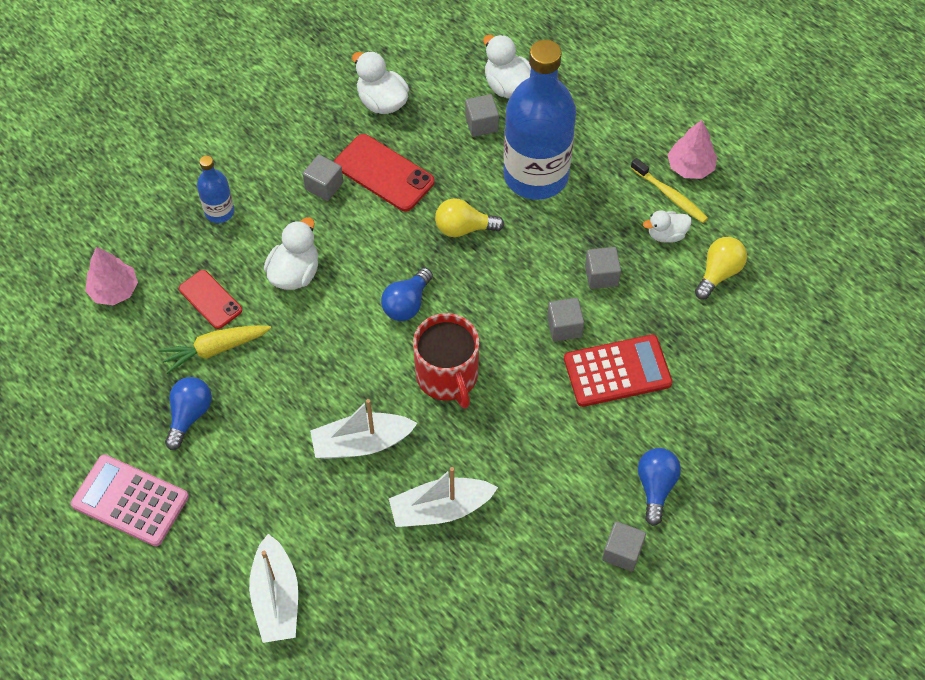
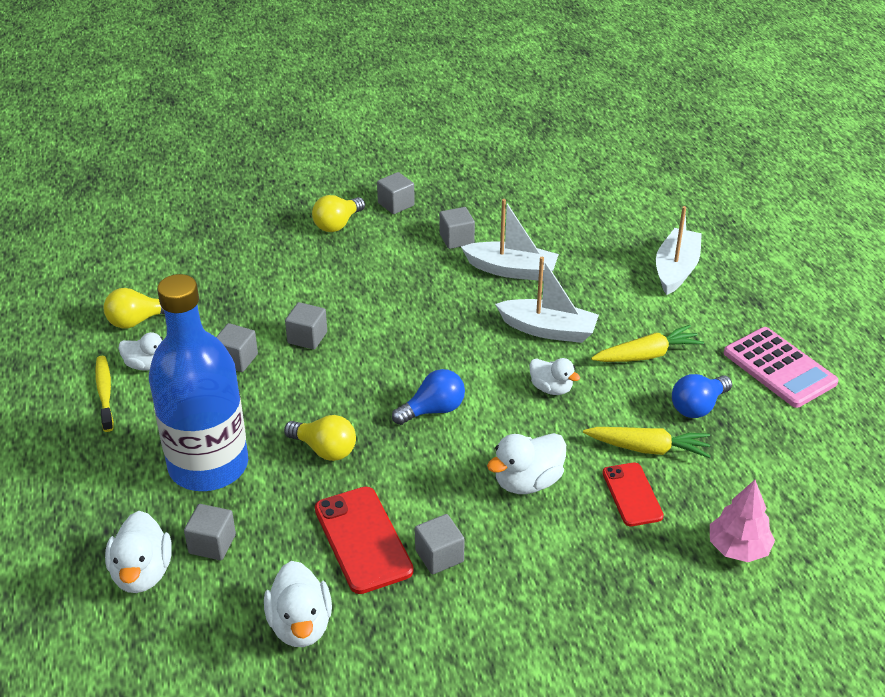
camera: 150 degrees left, 20 degrees down
blue bottle [197,155,234,223] -> none
red mug [413,313,479,409] -> none
red calculator [564,335,673,407] -> none
blue light bulb [638,448,681,526] -> yellow light bulb [312,195,365,232]
pink tree [667,120,717,179] -> none
none -> grey cube [440,207,475,249]
none -> white duck [529,358,580,395]
none -> yellow carrot [591,325,704,362]

